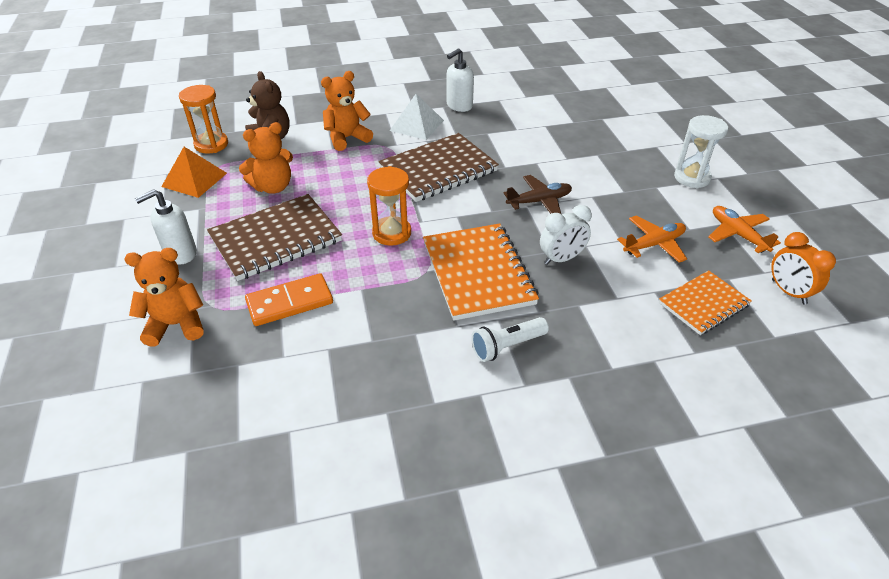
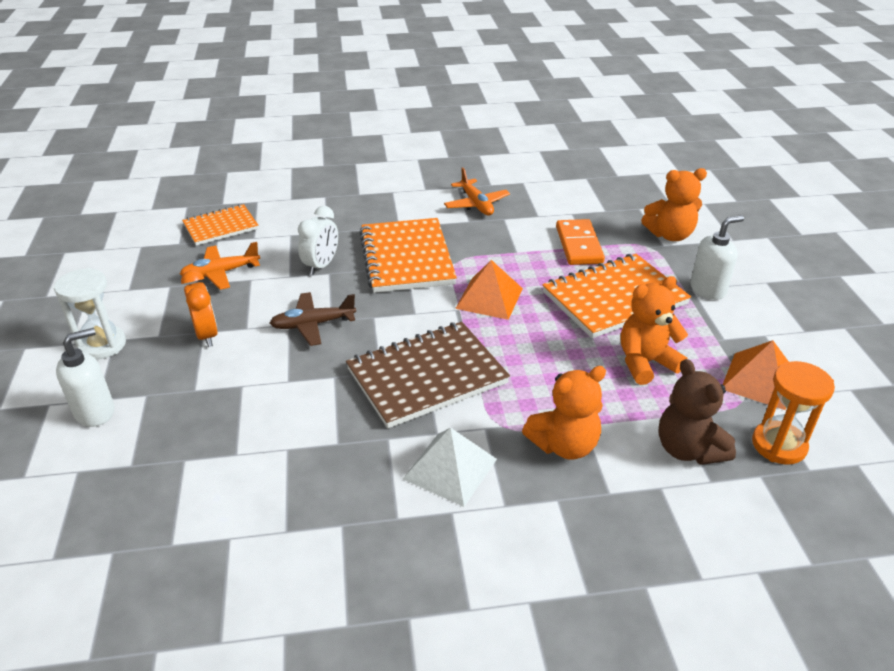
camera: 175 degrees left, 5 degrees down
brown notebook [207,194,342,281] -> orange notebook [542,254,691,338]
orange domino [245,273,333,326] -> orange domino turned 75 degrees counterclockwise [556,219,605,265]
orange hourglass [367,166,411,246] -> orange pyramid [455,260,523,320]
white soap dispenser [447,48,474,112] -> white soap dispenser moved to [56,328,115,427]
white flashlight [471,317,549,362] -> none
white clock [540,205,592,265] -> white clock turned 135 degrees clockwise [298,206,338,275]
orange plane [708,206,781,253] -> orange plane moved to [444,167,510,215]
orange clock [771,232,836,304] -> orange clock moved to [181,270,218,347]

